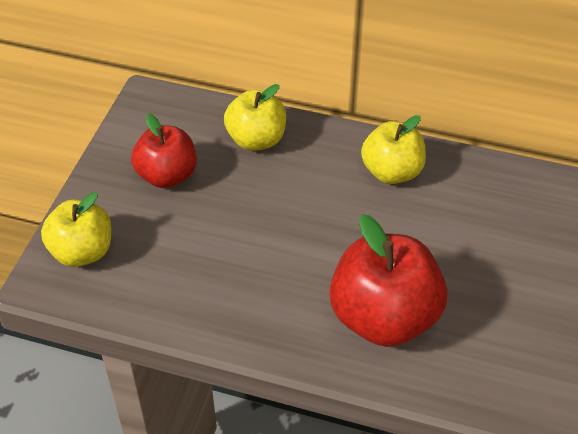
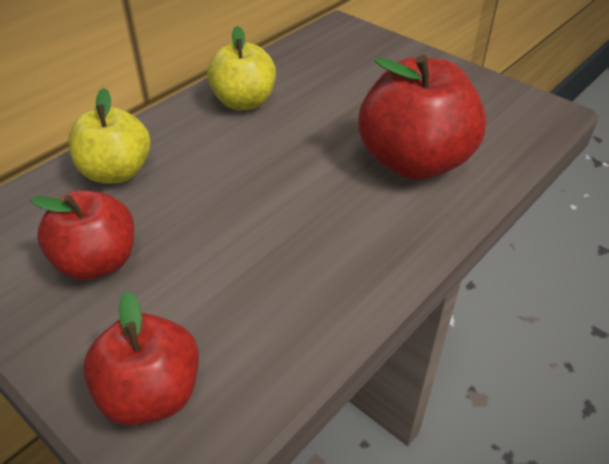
camera: 65 degrees left, 5 degrees down
yellow apple [41,192,112,267] -> red apple [83,291,199,426]

